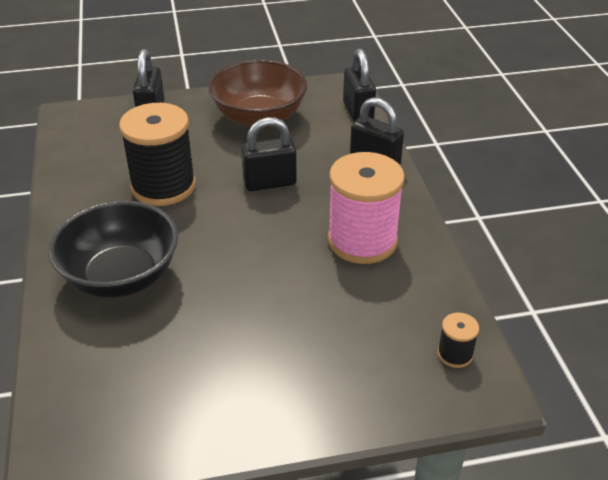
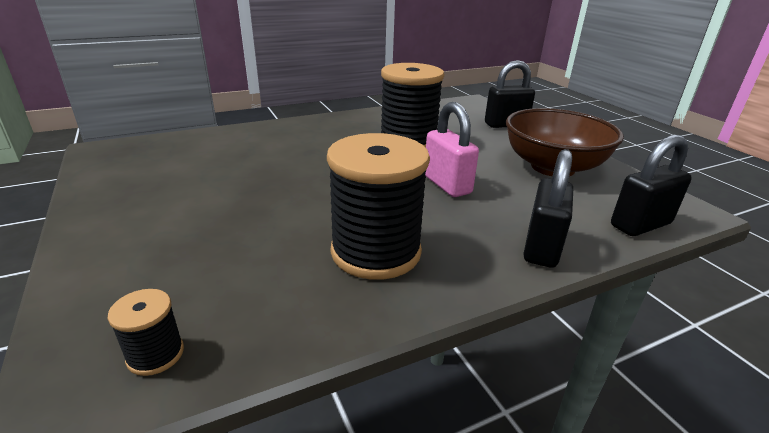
camera: 75 degrees right, 10 degrees down
black bowl [48,201,178,298] -> none
black padlock [241,117,297,191] -> pink padlock [425,102,479,197]
pink spool [328,152,405,264] -> black spool [327,133,430,280]

